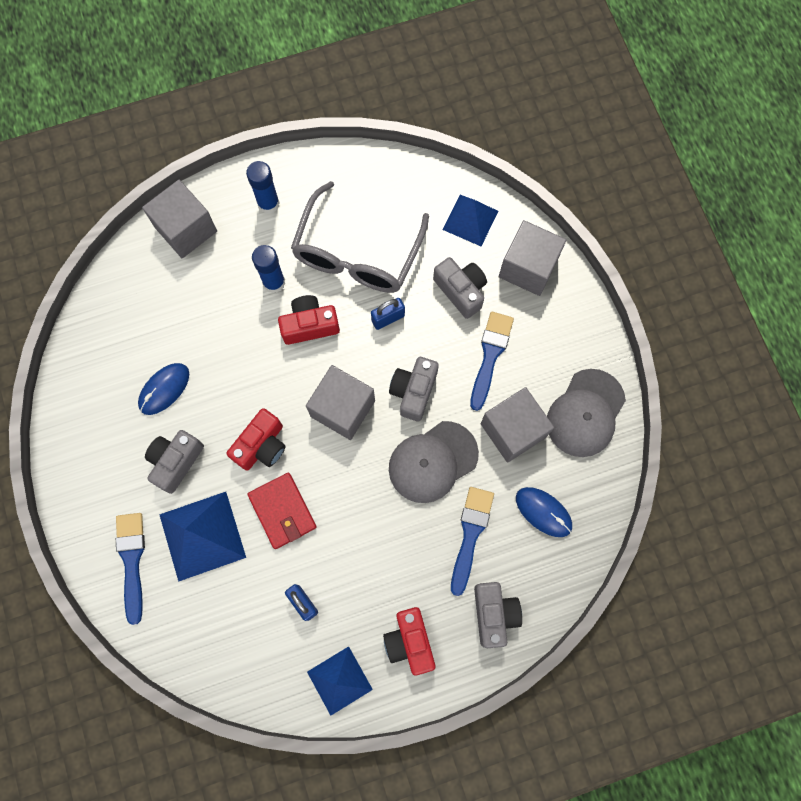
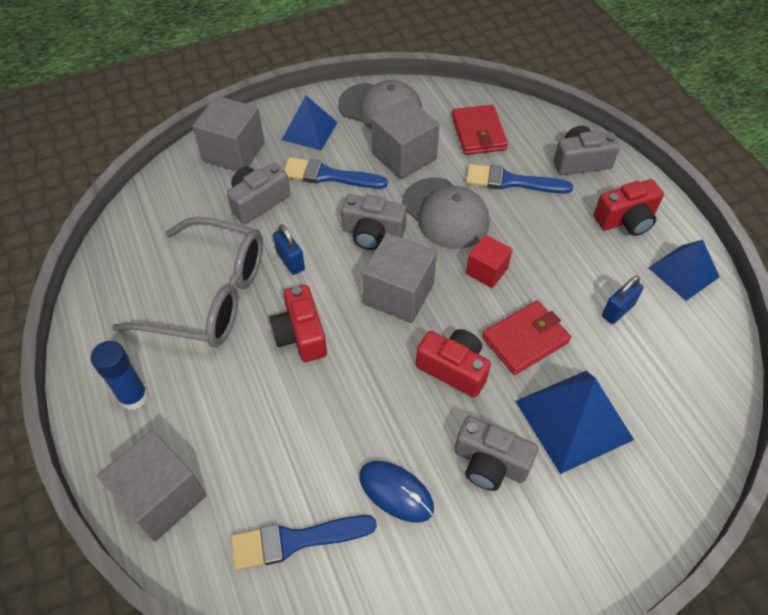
camera: 95 degrees left, 20 degrees down
blue brush [116,513,145,625] -> blue brush moved to [231,515,377,570]
blue glue stick [252,245,285,293] -> none
blue pyramid [442,195,498,246] -> blue pyramid moved to [282,96,338,150]
blue mouse [516,487,572,537] -> red wallet [452,105,508,155]
none -> red cube [466,235,513,288]

